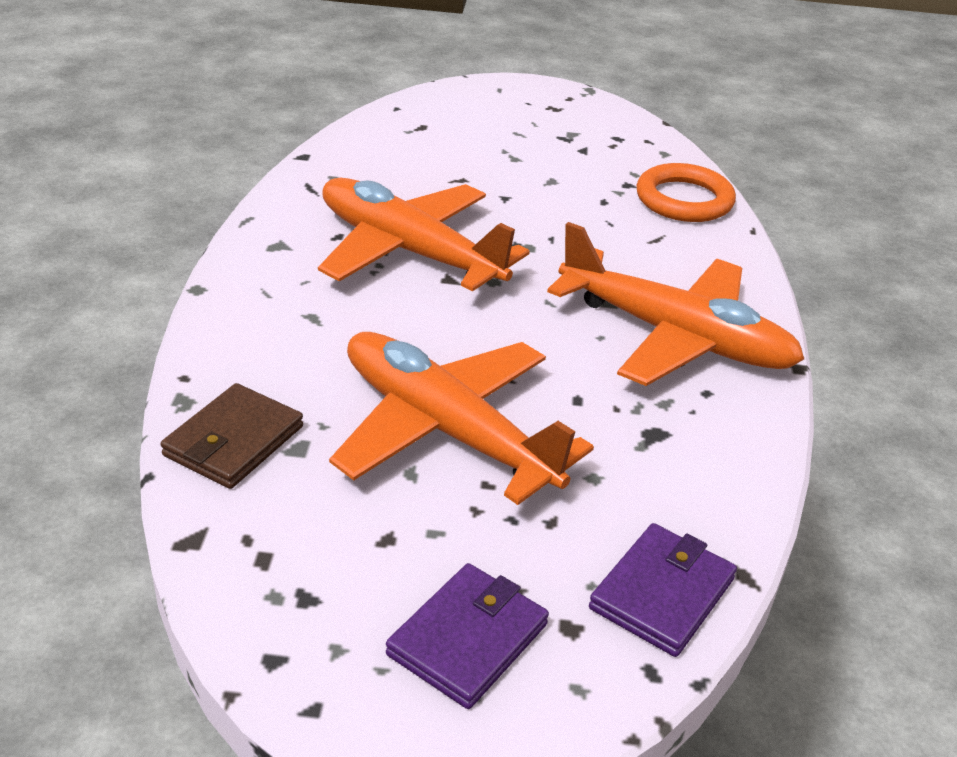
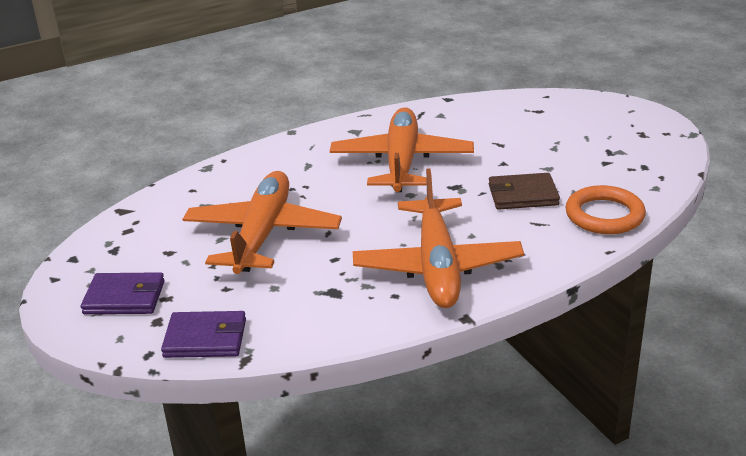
camera: 60 degrees right, 5 degrees down
brown wallet [161,383,303,489] -> brown wallet moved to [489,173,560,210]

